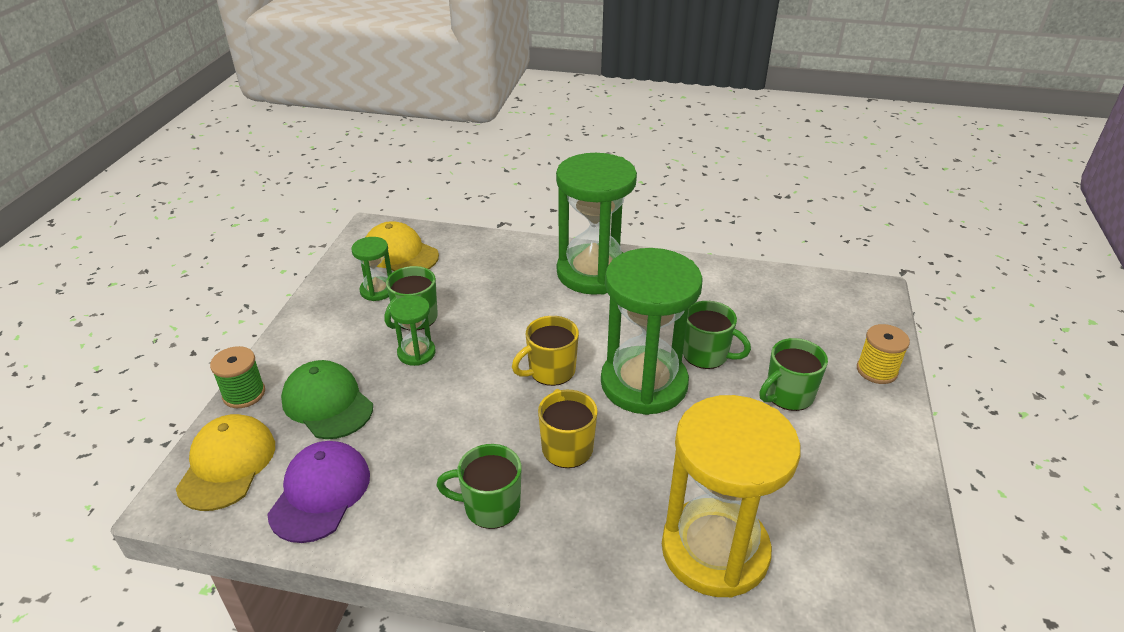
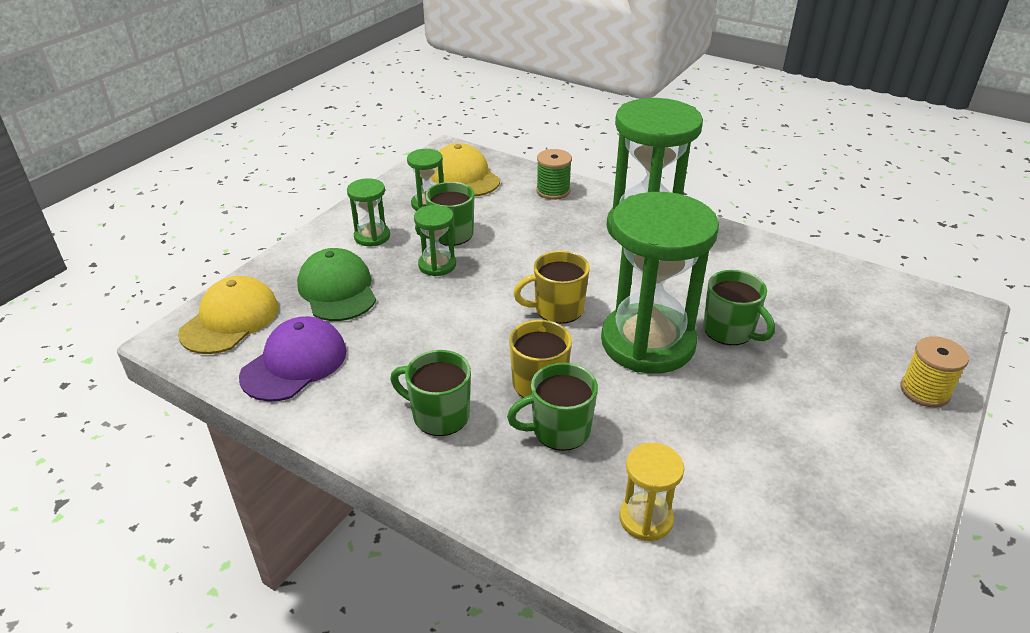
camera: 20 degrees right, 0 degrees up
green spool [210,346,265,408] -> green spool moved to [536,149,572,200]
yellow hourglass [662,395,801,598] -> yellow hourglass [619,443,684,541], size x0.45
green mug [759,338,828,411] -> green mug moved to [507,363,598,451]
none -> green hourglass [347,178,390,246]

